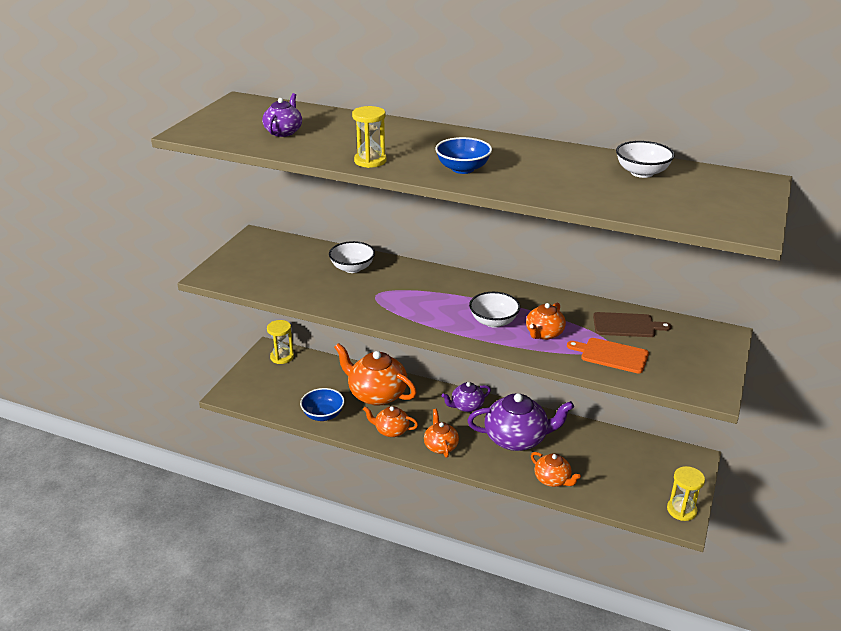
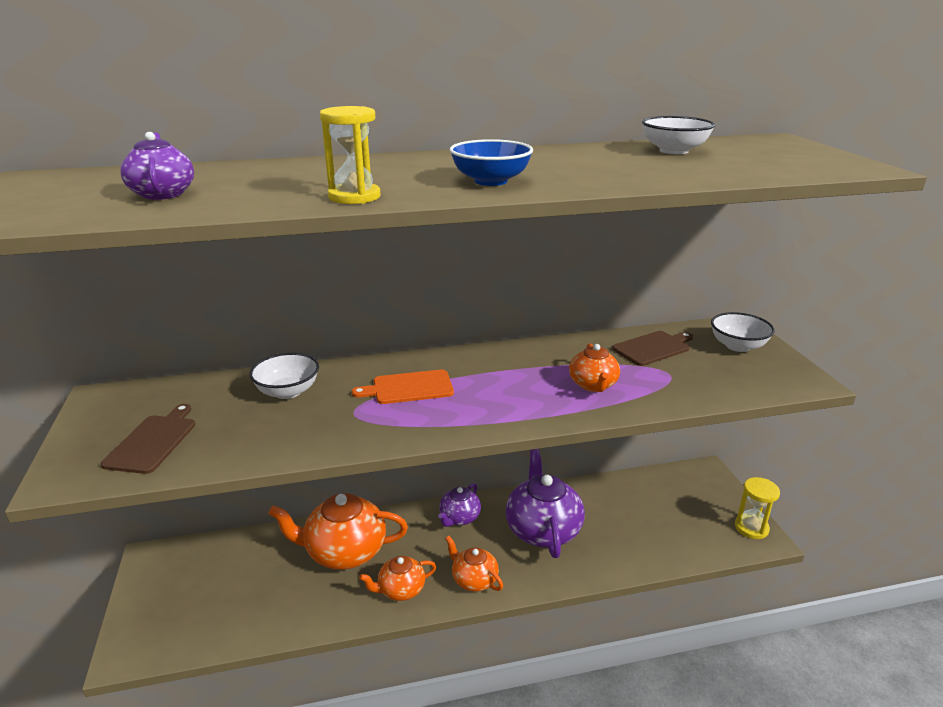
camera: 35 degrees left, 5 degrees down
yellow hourglass [267,320,294,364] -> none
blue bowl [300,388,345,421] -> none
purple teapot [467,393,574,451] -> purple teapot turned 60 degrees counterclockwise [506,449,585,558]
white bowl [469,292,520,328] -> white bowl moved to [711,312,775,352]
orange teapot [531,452,581,487] -> none
orange cutting board [567,338,649,374] -> orange cutting board moved to [352,369,454,404]
none -> brown cutting board [101,404,195,474]

